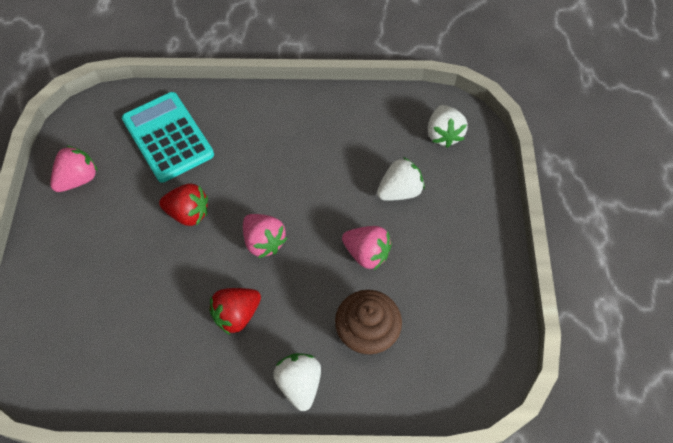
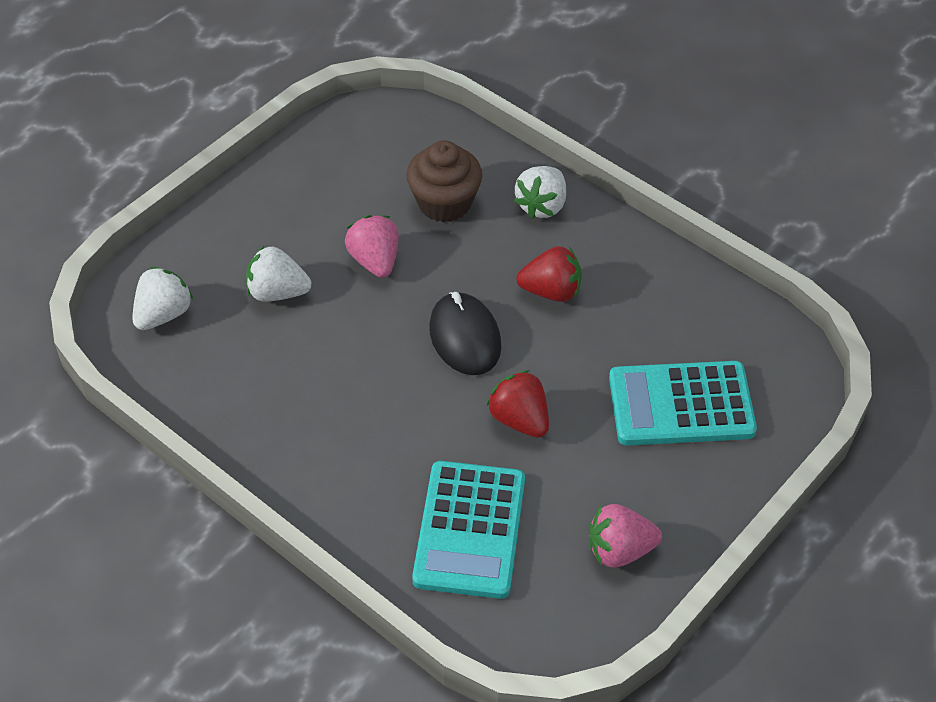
camera: 140 degrees left, 10 degrees down
pink strawberry [243,214,287,258] -> black mouse [429,292,502,375]
none -> turquoise calculator [609,361,757,446]

